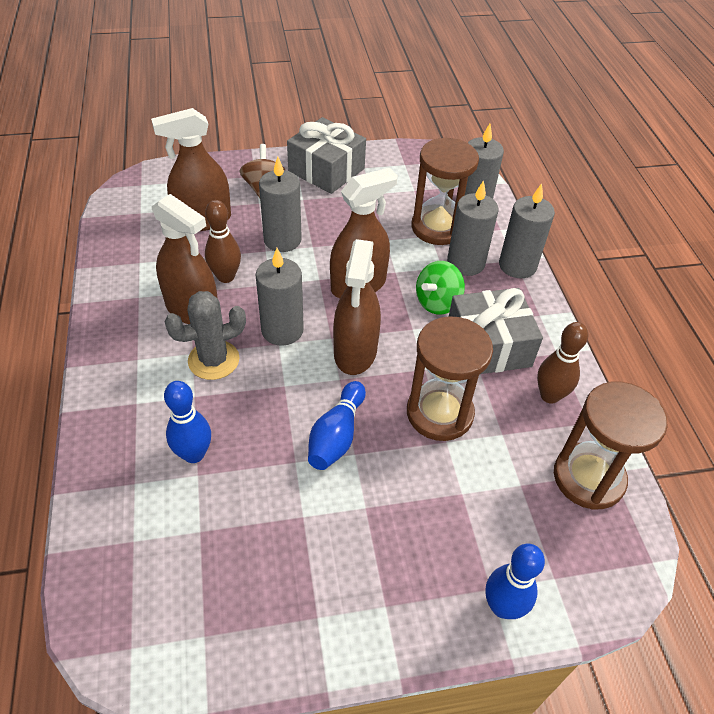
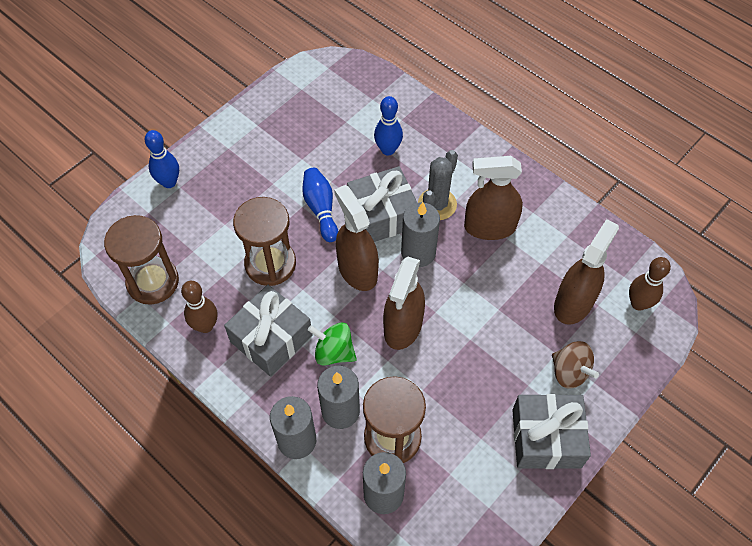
camera: 145 degrees right, 10 degrees up
brown bowling pin [205,200,241,283] -> brown bowling pin moved to [629,257,671,311]
grey candle [259,157,302,252] -> none
green spinning top [416,261,465,315] -> green spinning top turned 75 degrees counterclockwise [308,322,357,365]
none -> grey gift [347,166,417,242]

